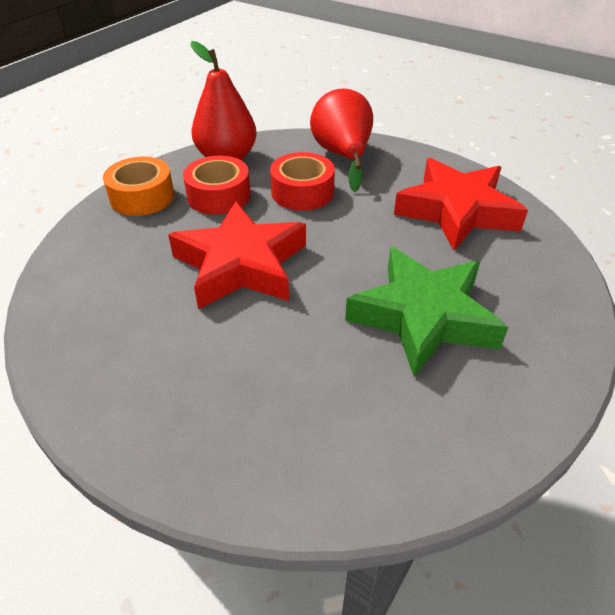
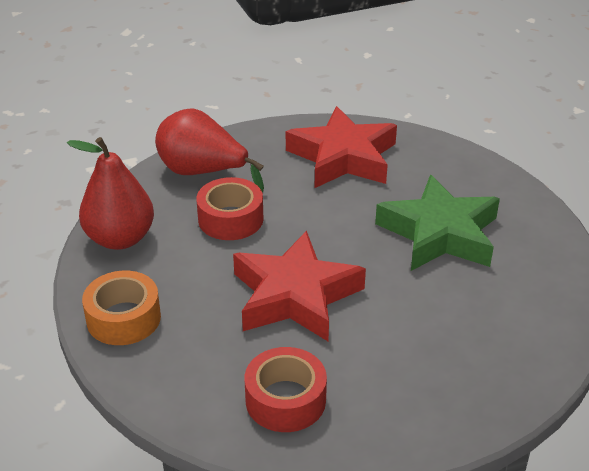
camera: 55 degrees left, 5 degrees down
red tape [183,156,251,215] -> red tape moved to [245,347,327,432]

